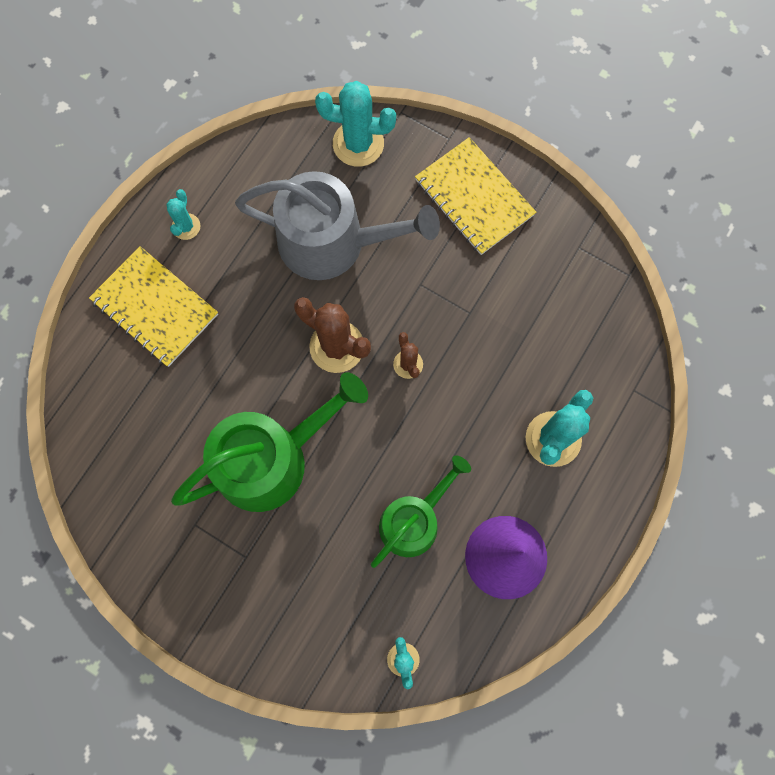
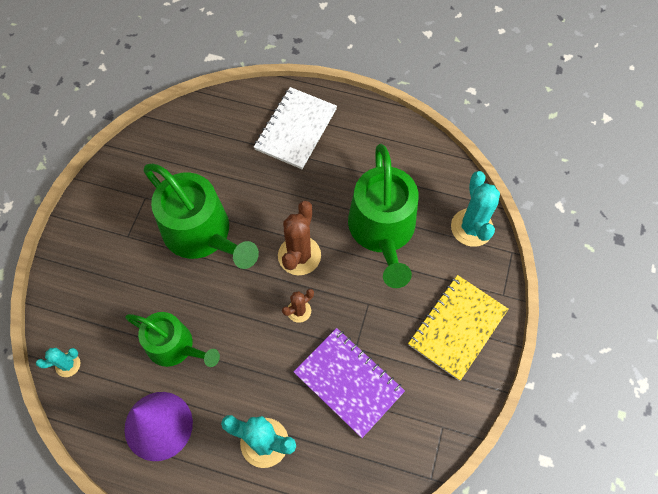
camera: 75 degrees right, 10 degrees down
yellow notebook [89,246,218,367] -> white notebook [254,87,337,169]
turquoise cactus [166,189,200,240] -> none
grey watering can [235,171,440,280] -> green watering can [348,144,419,288]
none -> purple notebook [293,328,405,438]

